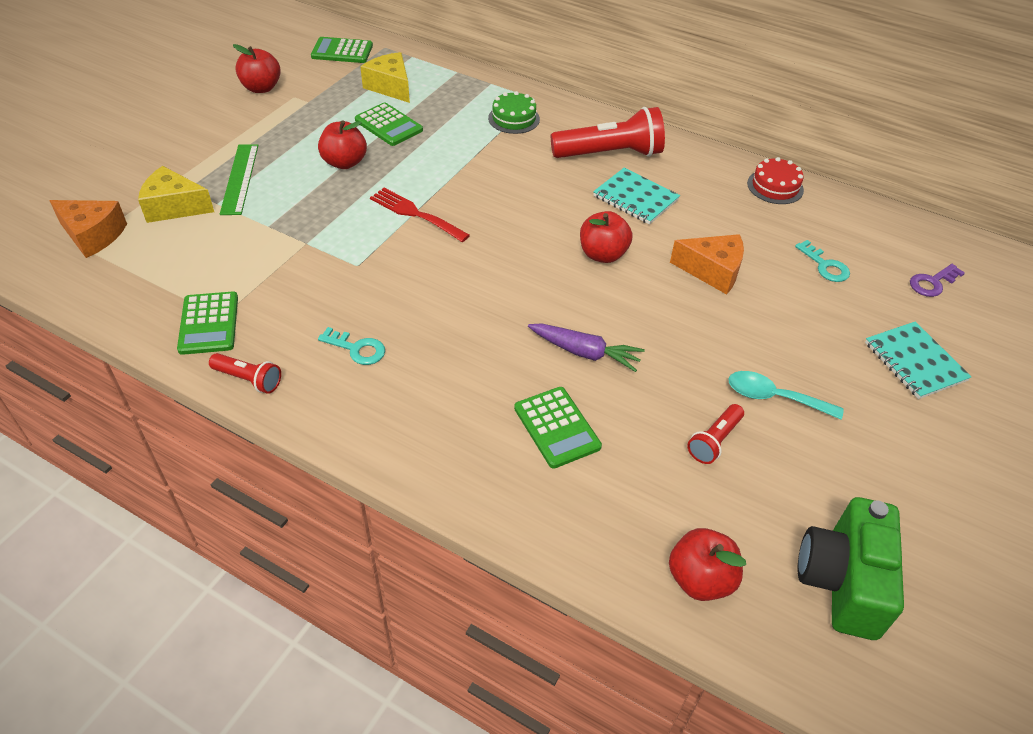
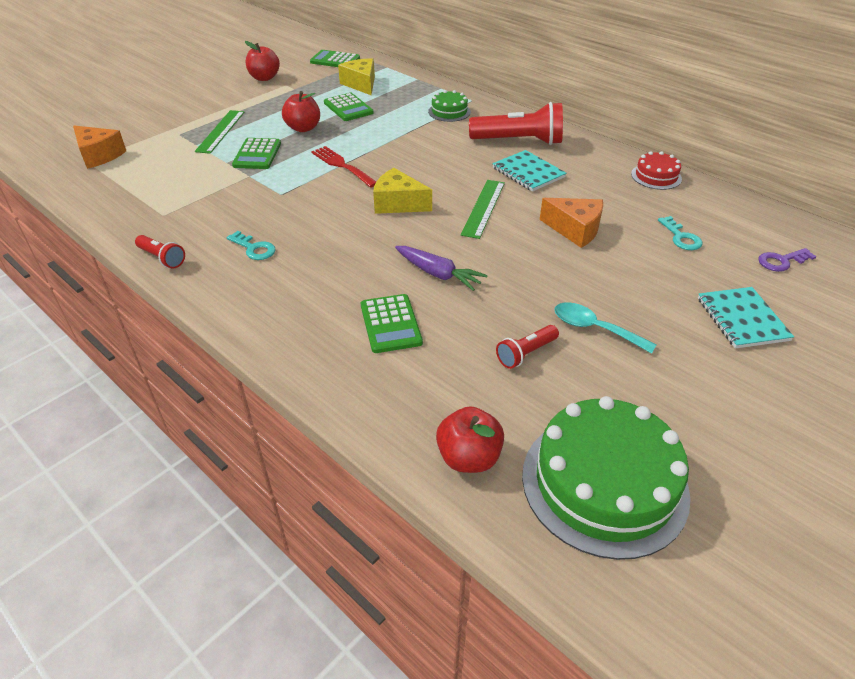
camera: 15 degrees right, 5 degrees down
yellow cheese [138,166,214,223] -> yellow cheese moved to [373,168,432,214]
green calculator [177,292,238,355] -> green calculator moved to [232,138,281,169]
red apple [580,211,633,263] -> green ruler [461,180,505,239]
green camera [798,497,904,640] -> green cake [522,396,691,560]

